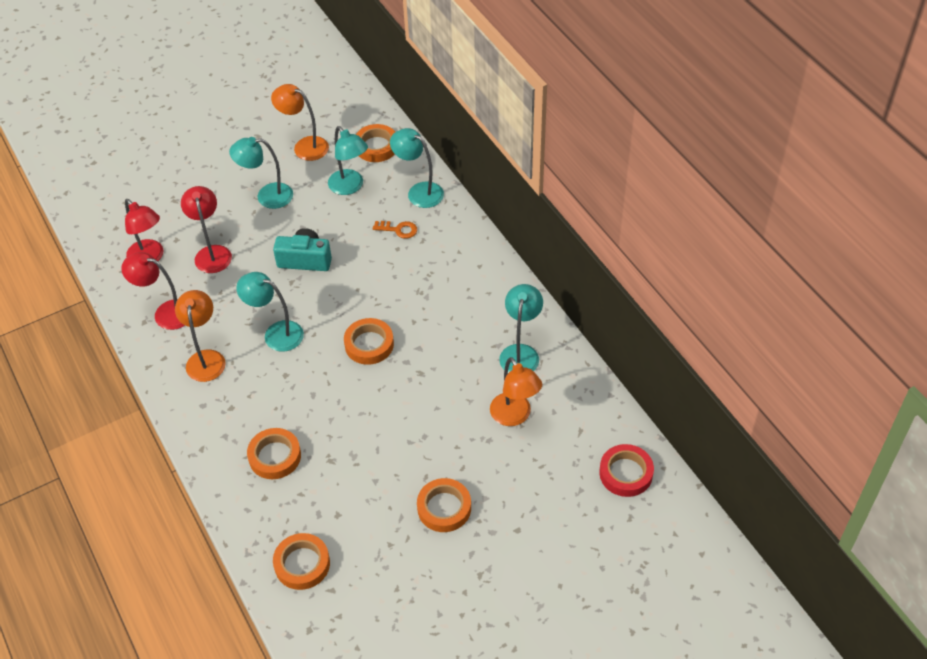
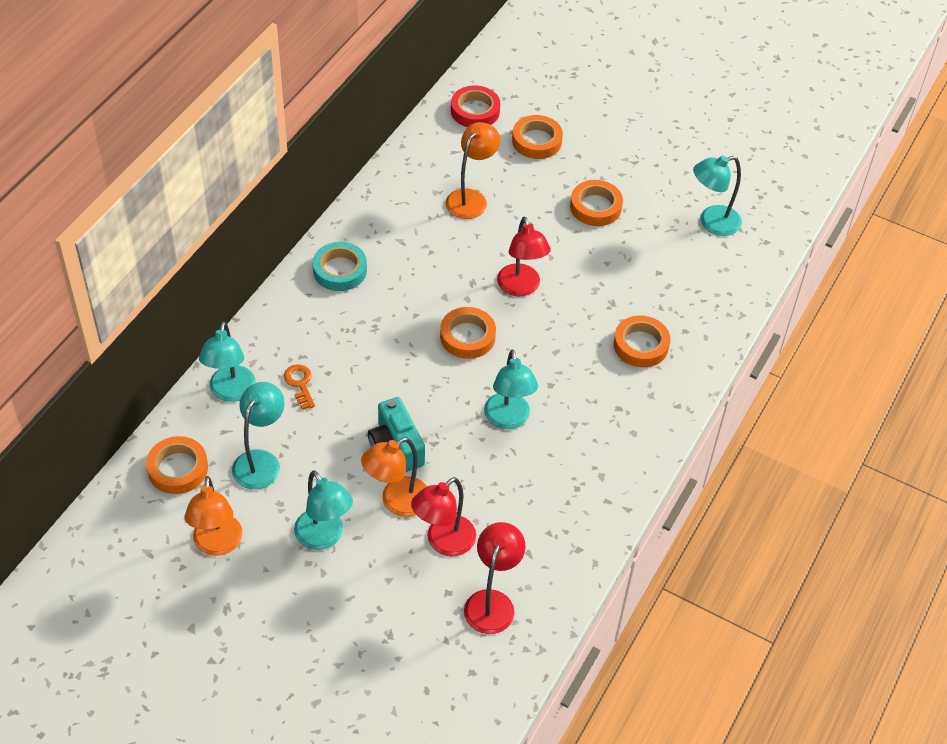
camera: 125 degrees left, 0 degrees up
red lamp [121,252,185,330] -> red lamp moved to [497,217,551,296]
orange lamp [175,290,226,382] -> orange lamp moved to [361,437,427,517]
orange tape [273,533,330,590] -> orange tape moved to [512,115,563,159]
turquoise lamp [499,284,543,373] -> turquoise lamp moved to [693,155,742,236]
none -> turquoise tape [313,242,367,291]

